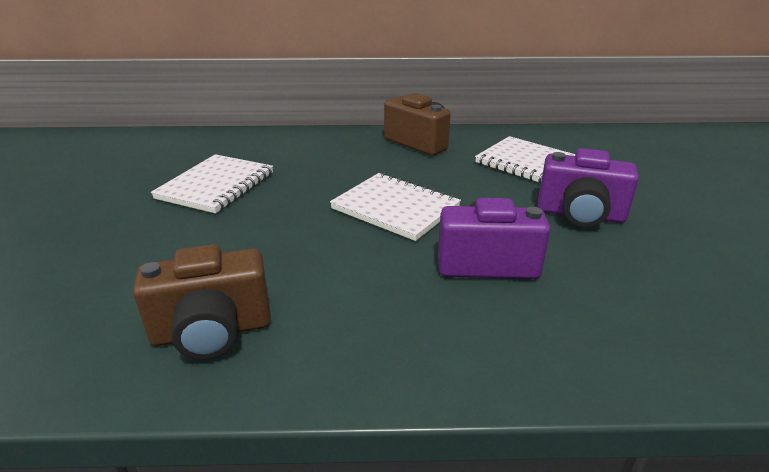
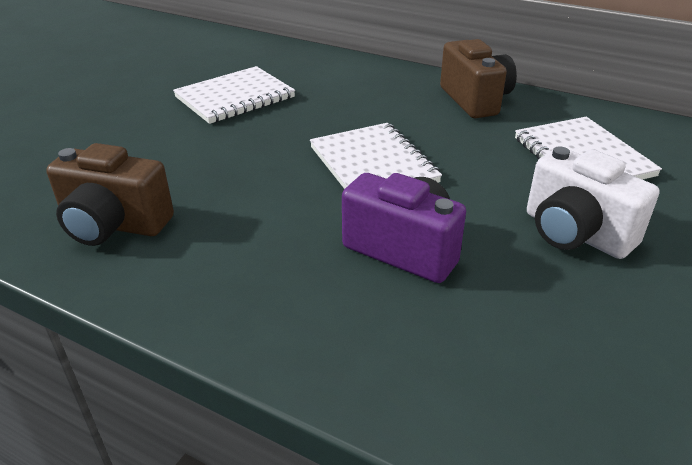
camera: 30 degrees right, 5 degrees up
purple camera [538,148,639,227] -> white camera [527,146,660,259]

